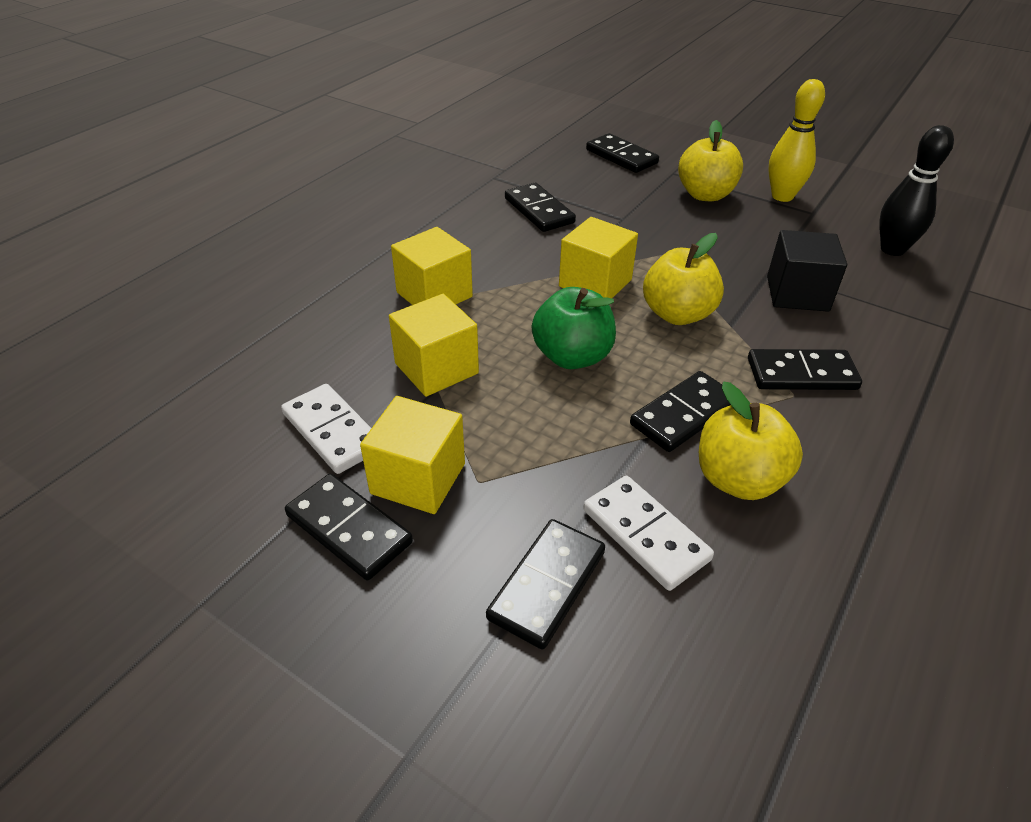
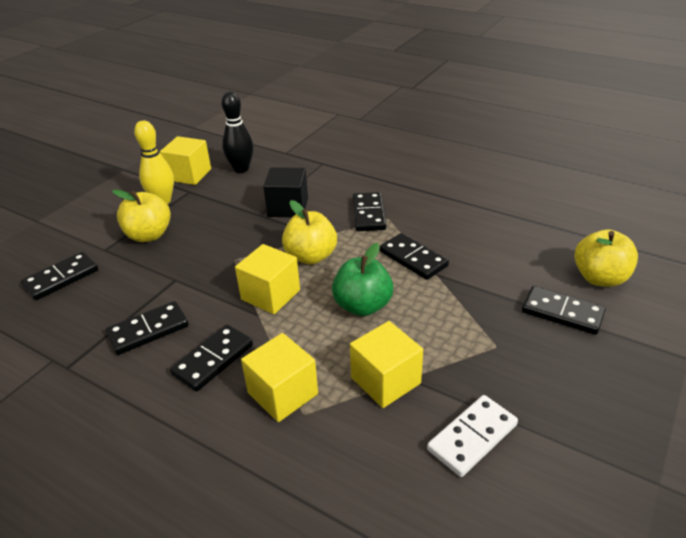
camera: 90 degrees left, 5 degrees down
black domino [285,474,413,580] -> black domino moved to [170,324,253,392]
yellow cube [360,396,465,514] -> yellow cube moved to [160,136,211,185]
white domino [583,476,714,591] -> none
yellow apple [699,382,803,500] -> yellow apple moved to [574,230,638,287]

